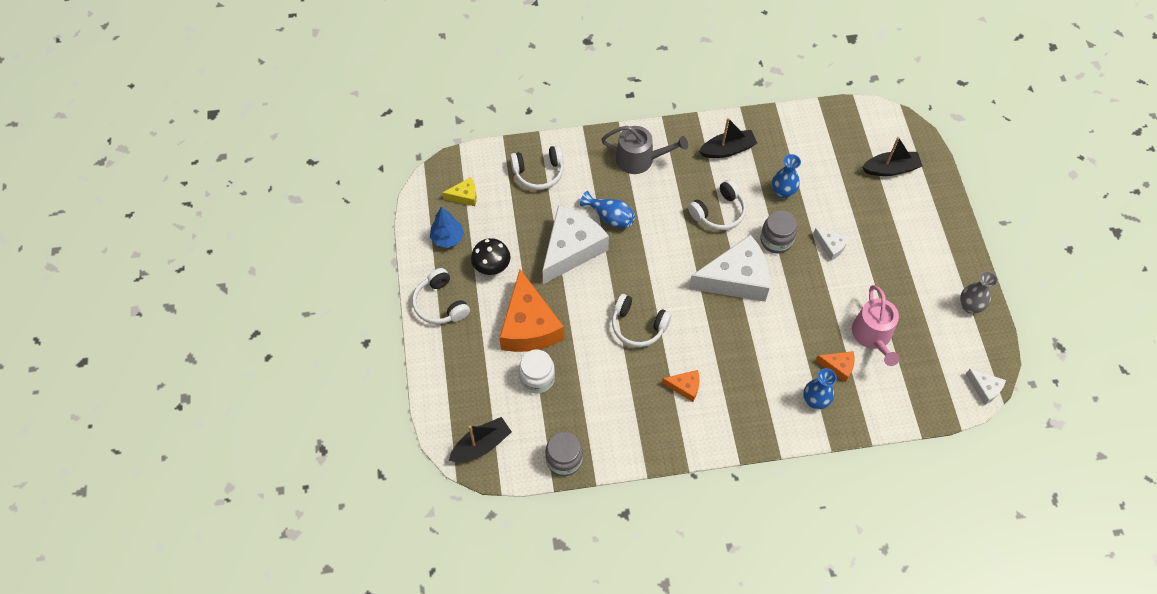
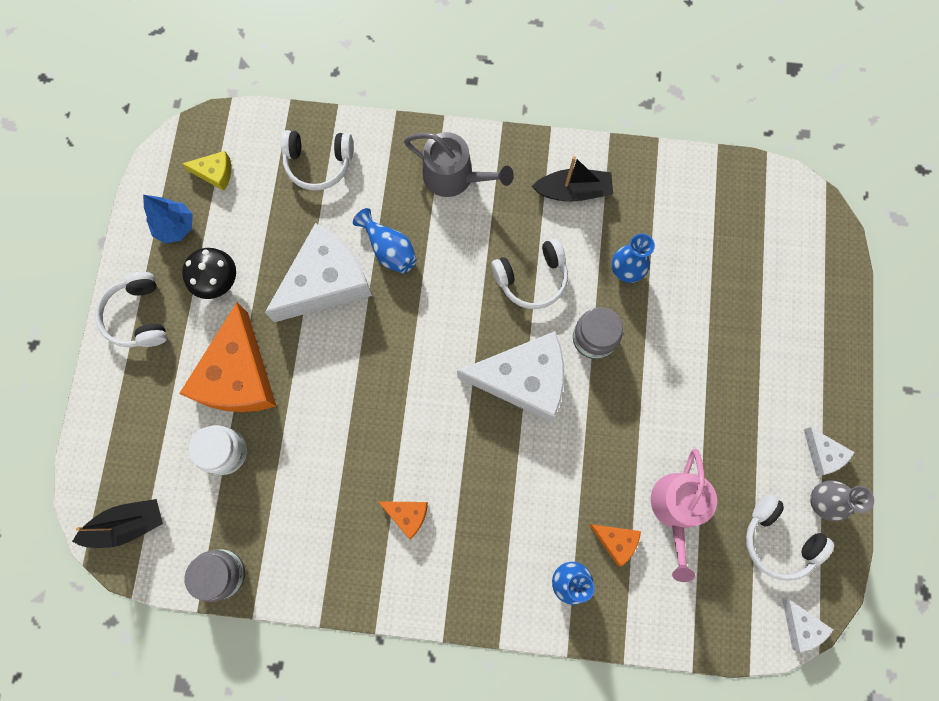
camera: 15 degrees right, 15 degrees up
white headphones [612,294,672,347] -> white headphones moved to [746,495,834,581]
white cheese [813,228,849,261] -> white cheese moved to [804,427,855,476]
black boat [862,137,923,176] -> none

